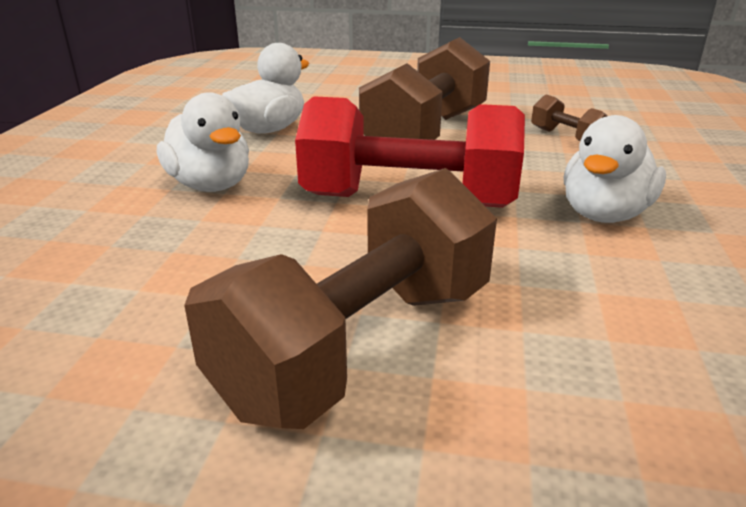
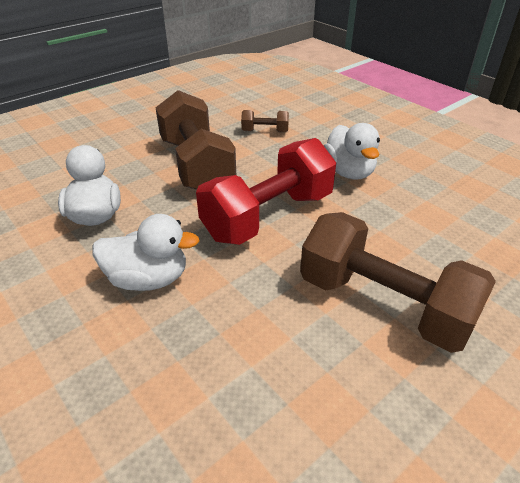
camera: 50 degrees left, 10 degrees up
brown dumbbell [184,168,497,429] -> brown dumbbell turned 45 degrees counterclockwise [300,212,496,353]

